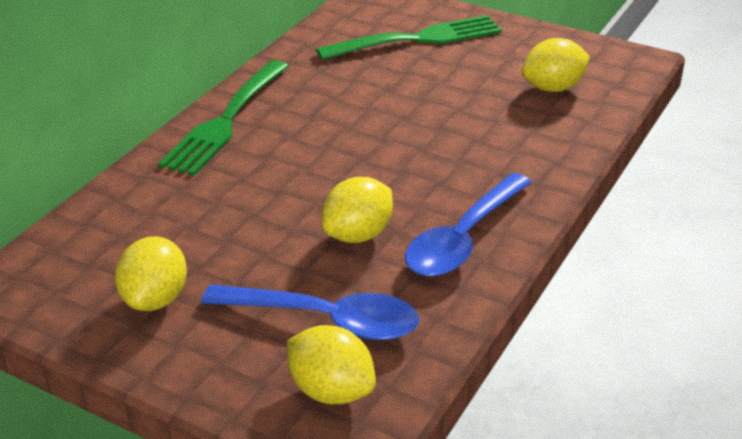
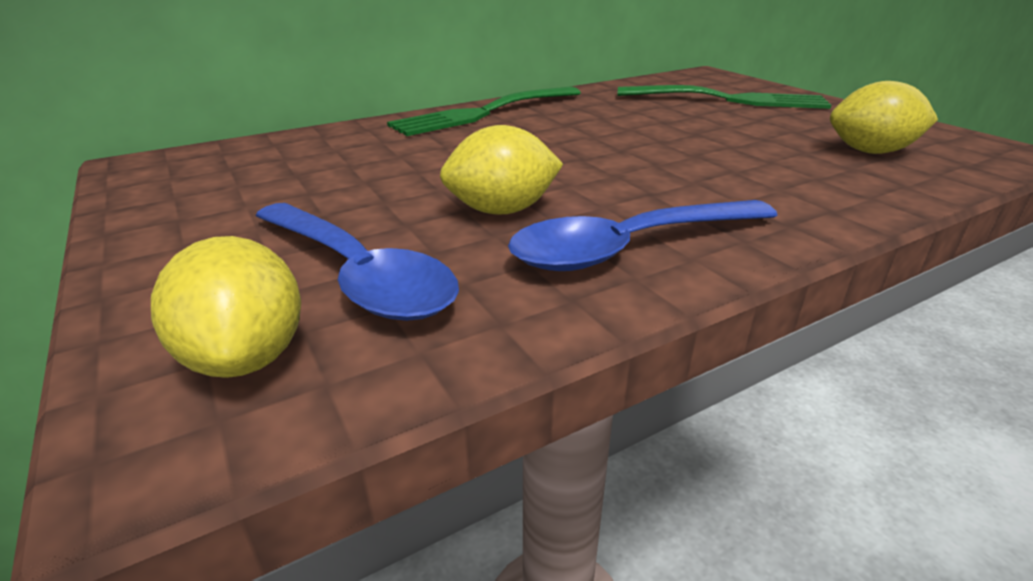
camera: 30 degrees right, 5 degrees down
yellow lemon [115,237,187,311] -> none

